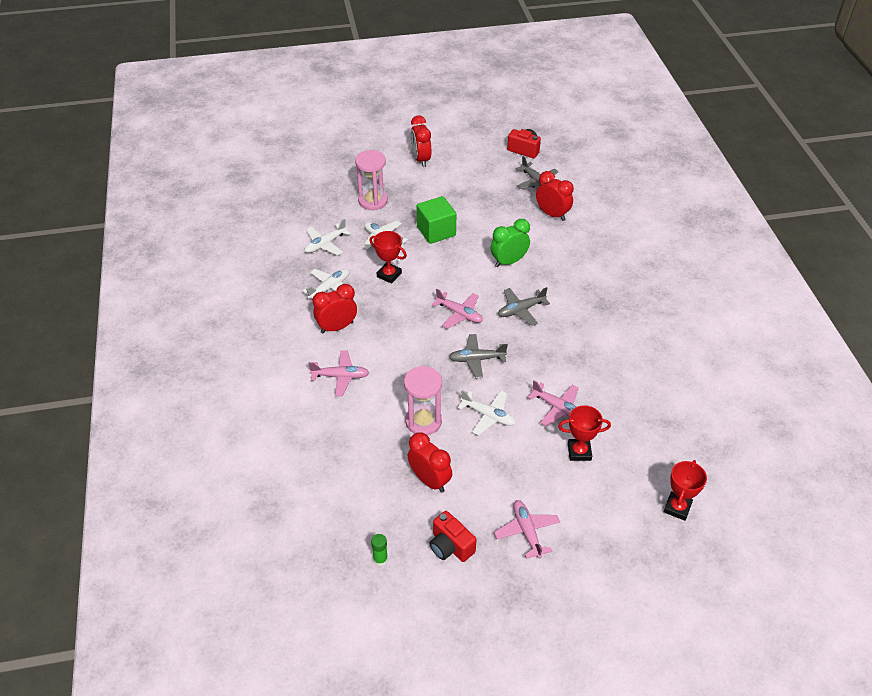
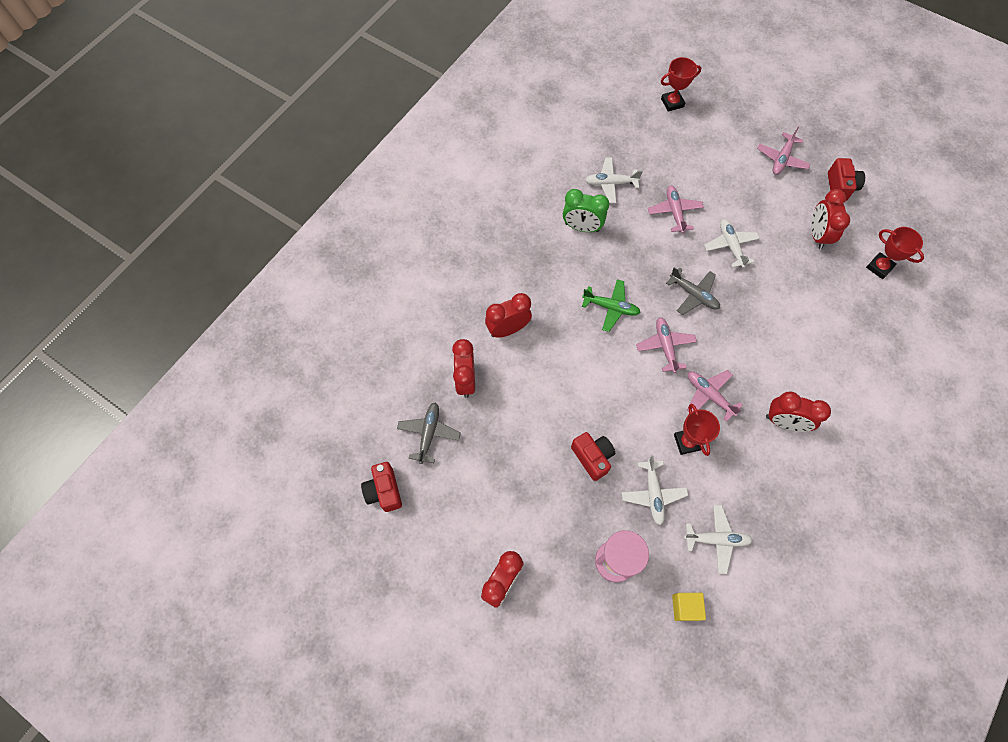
camera: 135 degrees left, 20 degrees up
white plane [303,269,349,299] -> white plane moved to [585,158,643,203]
pink plane [308,350,369,396] -> pink plane moved to [687,370,743,422]
green glue stick [371,534,388,566] -> none
pink hourglass [404,366,442,435] -> none
green cube [417,196,456,244] -> red camera [571,432,615,481]
green clock [490,219,530,267] -> green clock moved to [563,189,609,232]
grey plane [498,287,550,326] -> green plane [582,279,641,332]
red trophy [558,405,611,461] -> red trophy moved to [866,227,924,279]
none -> red clock [485,293,532,338]
none -> yellow cube [672,593,706,621]

